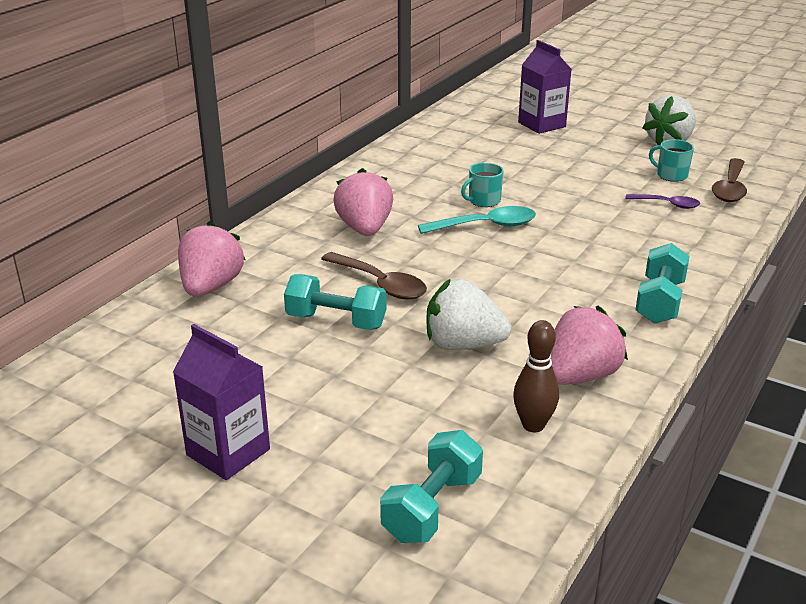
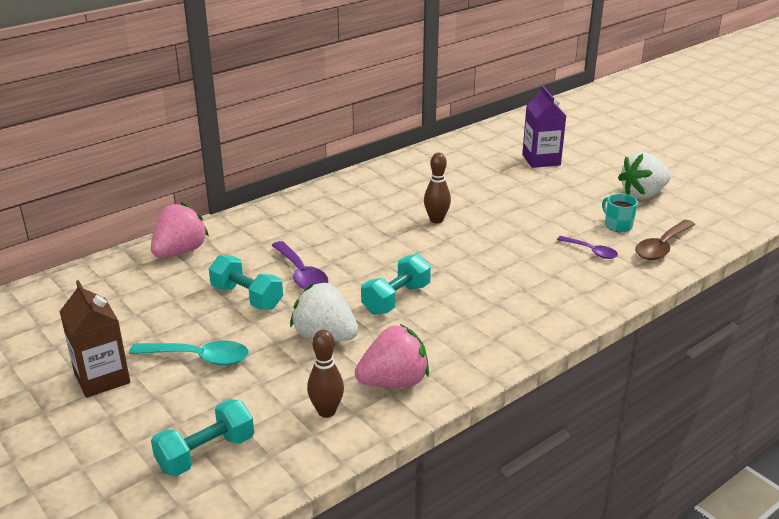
camera: 20 degrees right, 0 degrees up
purple carton [173,324,270,480] -> brown carton [59,280,130,398]
brown spoon [321,252,427,299] -> purple spoon [271,241,328,290]
pink strawberry [333,168,393,236] -> none
turquoise spoon [418,206,536,234] -> turquoise spoon moved to [129,340,249,365]
turquoise mug [461,163,504,207] -> brown bowling pin [424,153,451,223]
turquoise dumbbell [635,243,690,324] -> turquoise dumbbell moved to [361,254,431,315]

